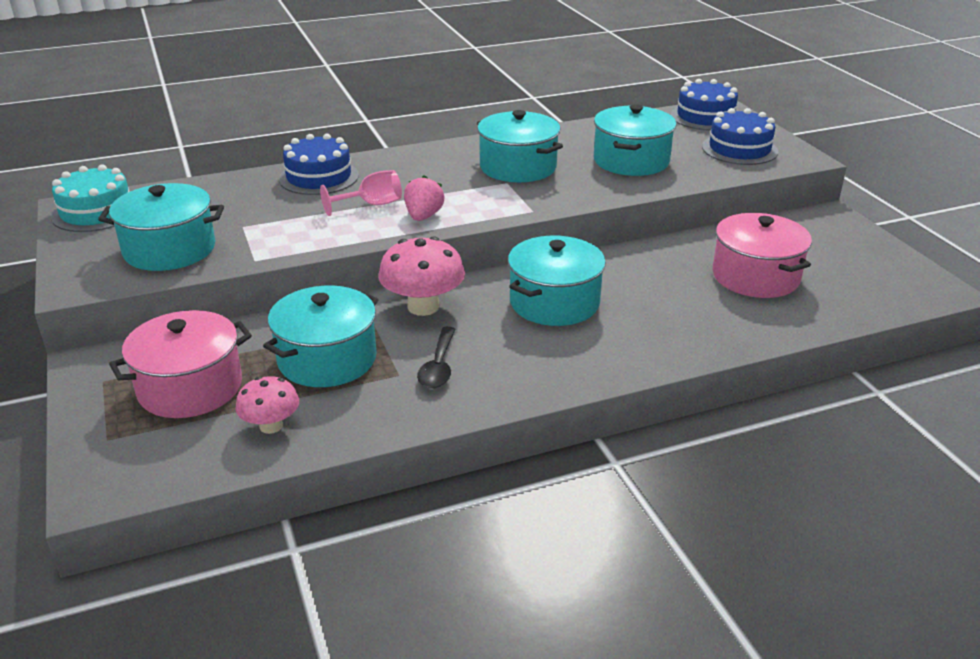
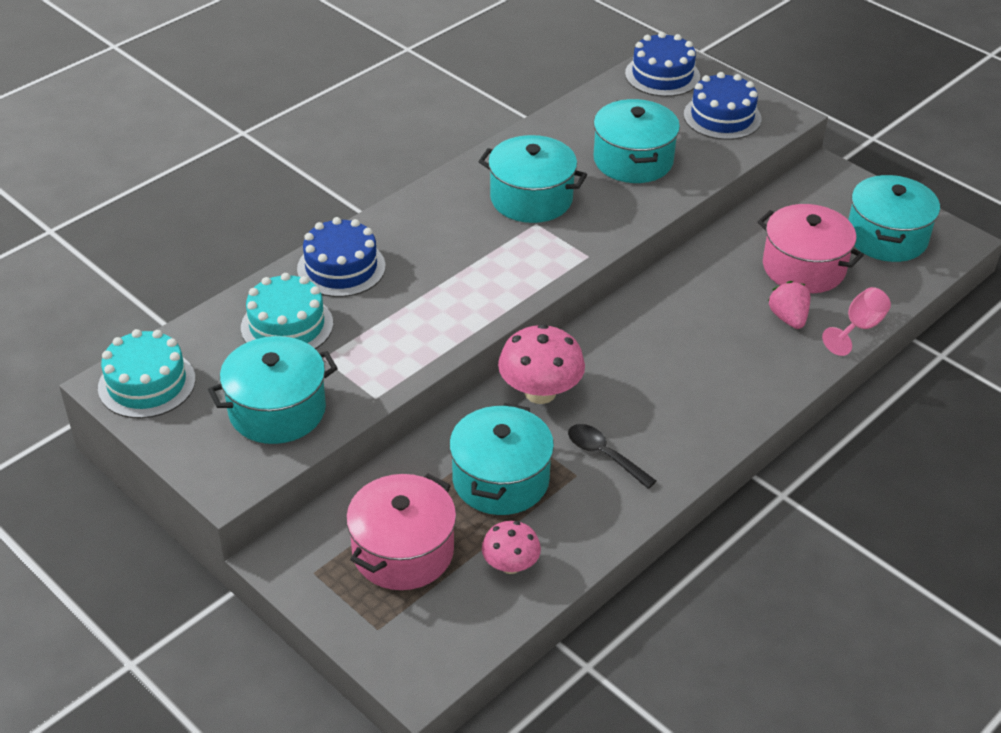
camera: 25 degrees left, 10 degrees up
pink goblet [320,170,402,216] -> pink goblet moved to [822,287,891,356]
pink strawberry [404,175,444,221] -> pink strawberry moved to [768,281,811,329]
black spoon [417,327,456,389] -> black spoon turned 150 degrees clockwise [568,424,656,489]
turquoise pot [508,236,606,326] -> turquoise pot moved to [848,175,940,262]
none -> turquoise cake [241,273,333,349]

